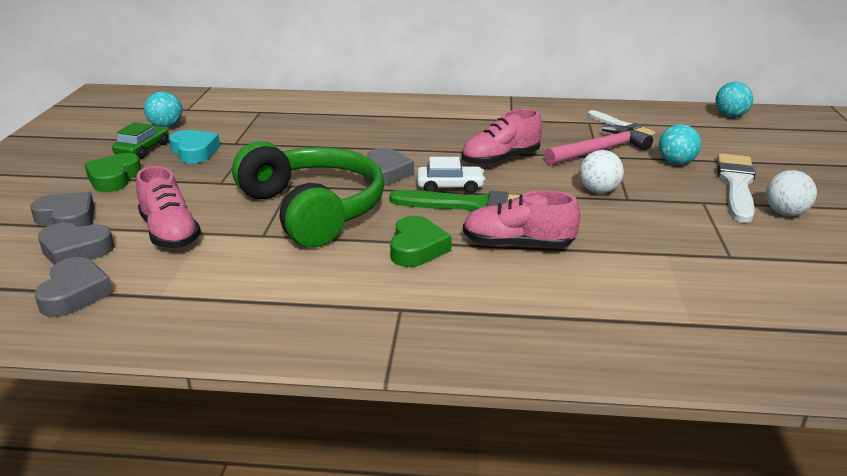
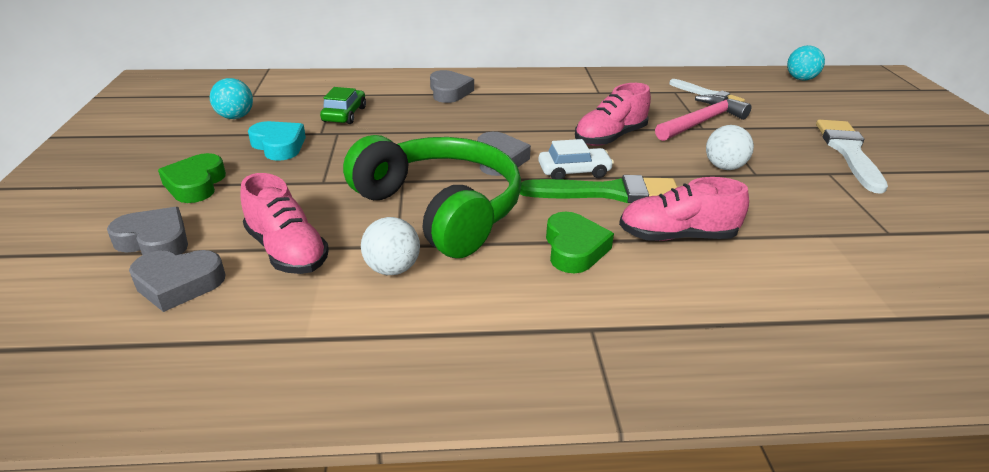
camera: 10 degrees left, 5 degrees up
grey heart [34,257,113,317] -> grey heart moved to [430,70,474,103]
green car [112,122,169,159] -> green car moved to [320,87,366,124]
turquoise ball [659,124,701,165] -> none
white ball [766,170,817,216] -> white ball moved to [361,217,420,275]

